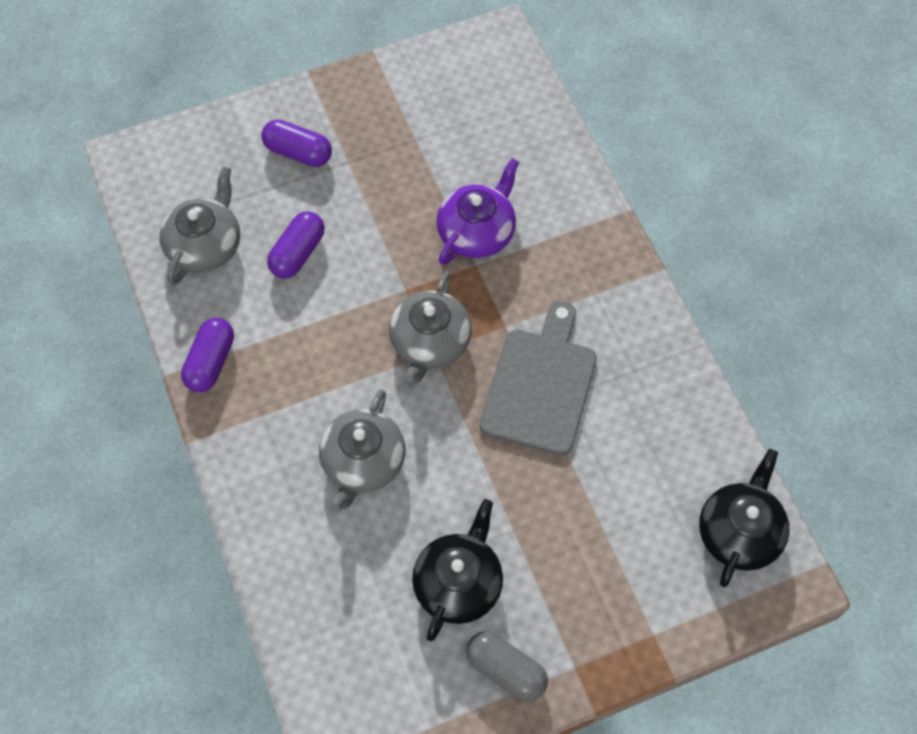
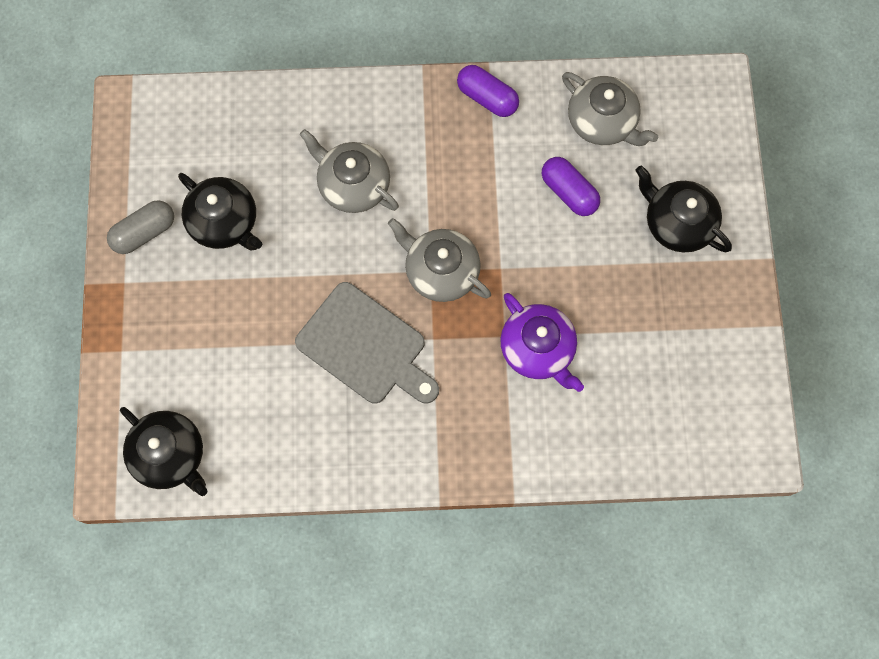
camera: 110 degrees right, 10 degrees up
purple capsule [262,120,332,167] -> black teapot [635,165,732,252]

